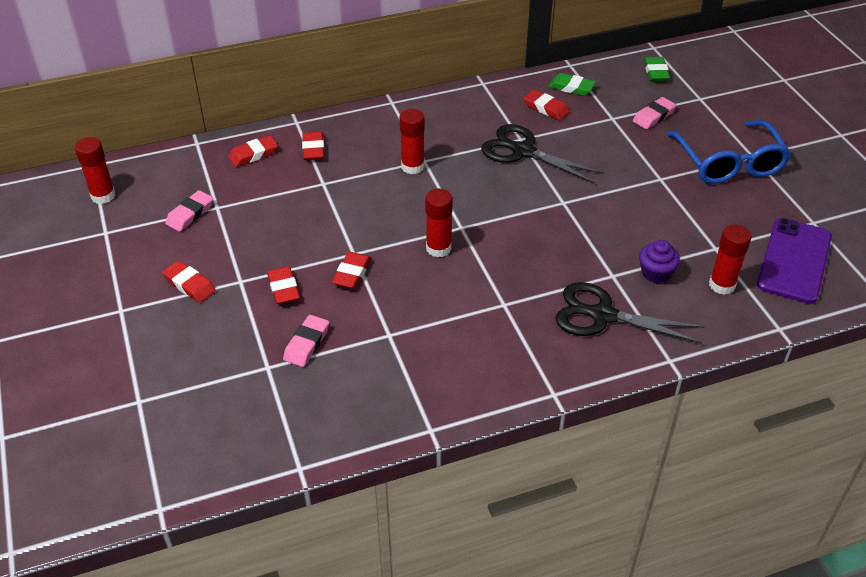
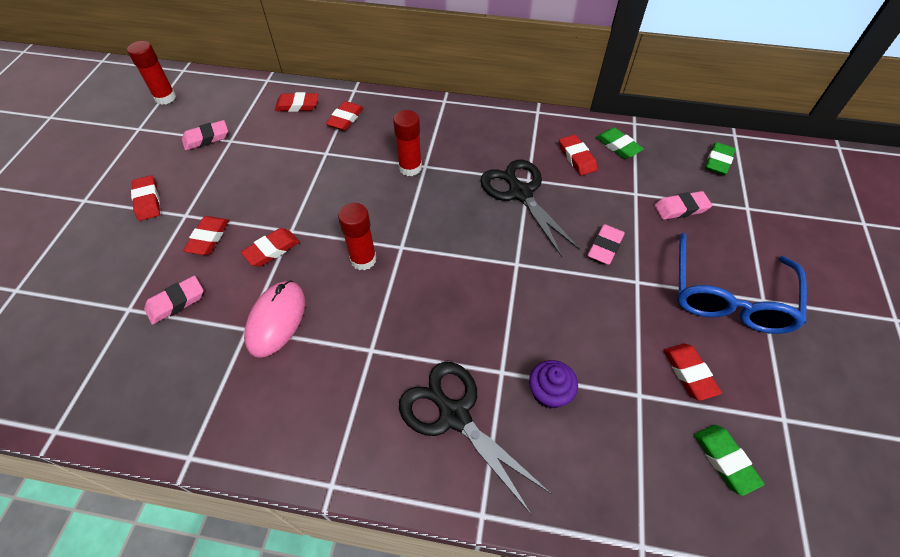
camera: 30 degrees right, 10 degrees up
red glue stick [709,224,751,295] -> none
purple phone [757,218,832,304] -> green eraser [694,425,765,496]
none -> pink mouse [244,280,305,358]
none -> pink eraser [588,224,625,265]
none -> red eraser [664,344,722,401]

